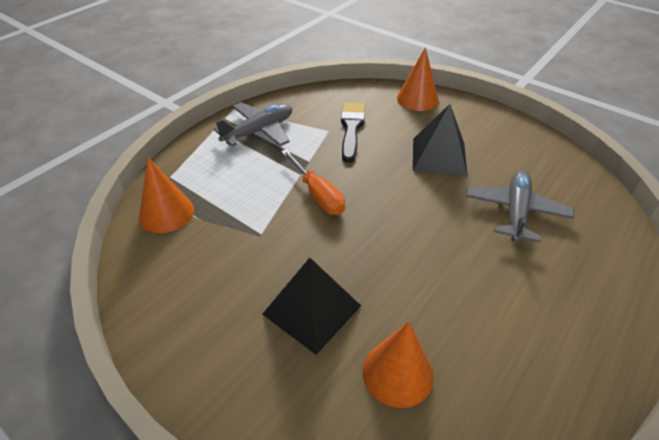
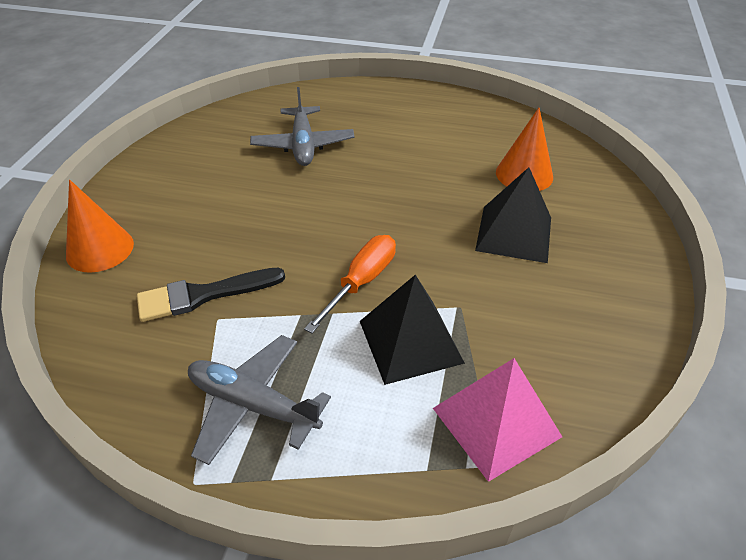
camera: 115 degrees left, 0 degrees up
orange cone [139,158,194,233] -> pink pyramid [433,358,562,482]
black pyramid [413,104,468,176] -> black pyramid moved to [360,275,465,385]
grey plane [466,170,574,242] -> grey plane turned 90 degrees counterclockwise [250,87,355,166]

